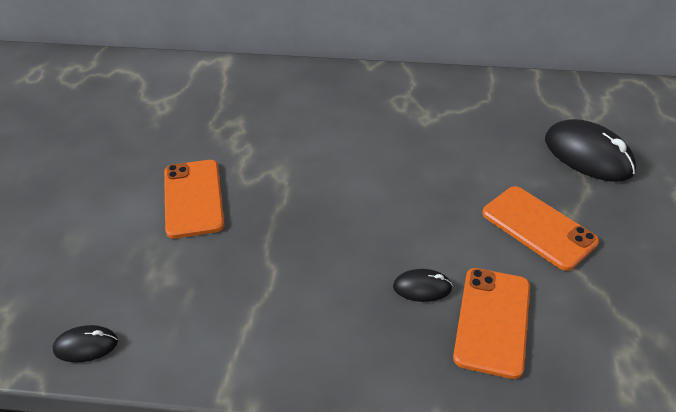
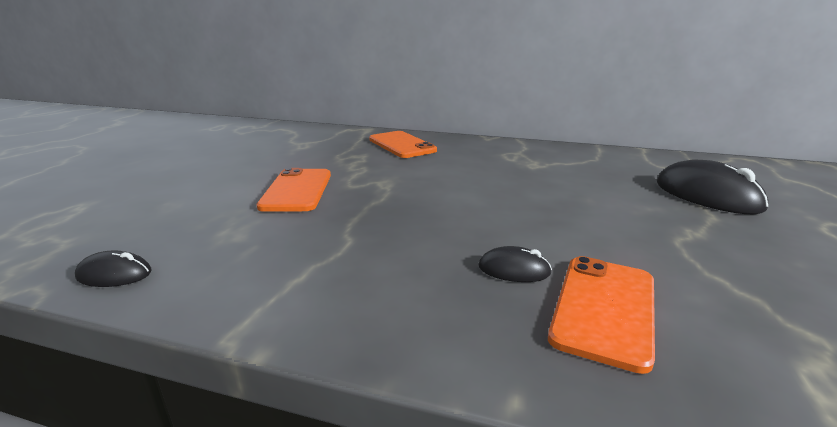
camera: 10 degrees right, 20 degrees down
orange phone [482,186,599,271] -> orange phone moved to [369,131,437,158]

